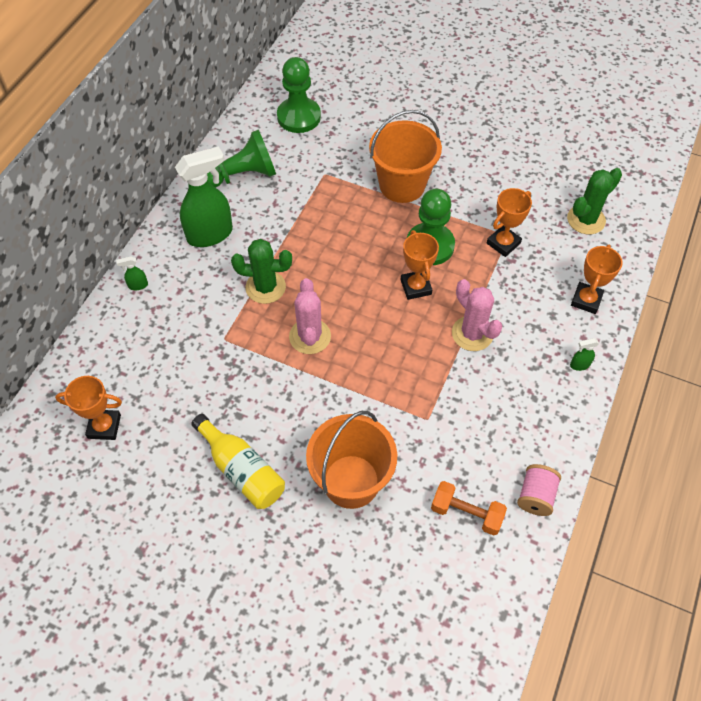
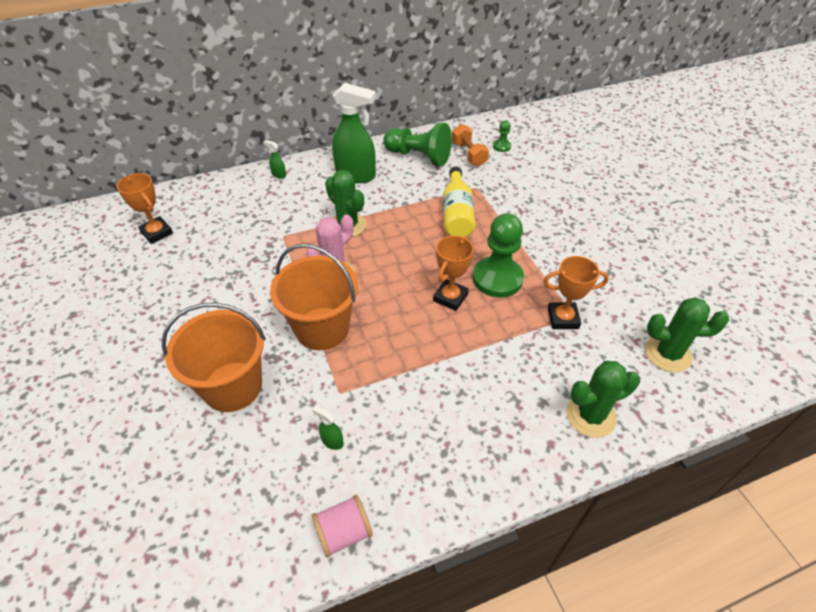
camera: 45 degrees right, 10 degrees down
yellow bottle [191,414,285,509] -> yellow bottle moved to [443,167,475,237]
green pawn [277,57,321,133] -> green pawn [493,120,511,152], size x0.45
orange bucket [369,110,442,203] -> orange bucket moved to [270,243,358,350]
orange dumbbell [431,481,507,536] -> orange dumbbell moved to [452,124,489,166]
pink cactus [452,279,503,351] -> none
green spray bottle [570,338,599,371] -> green spray bottle moved to [312,405,344,450]
orange trophy [571,245,623,314] -> green cactus [566,361,640,438]

